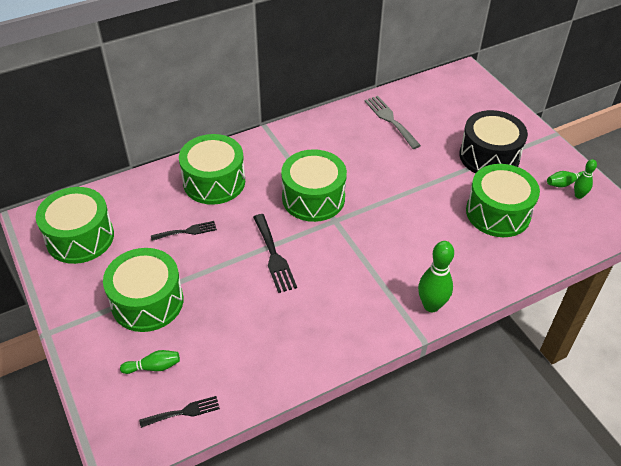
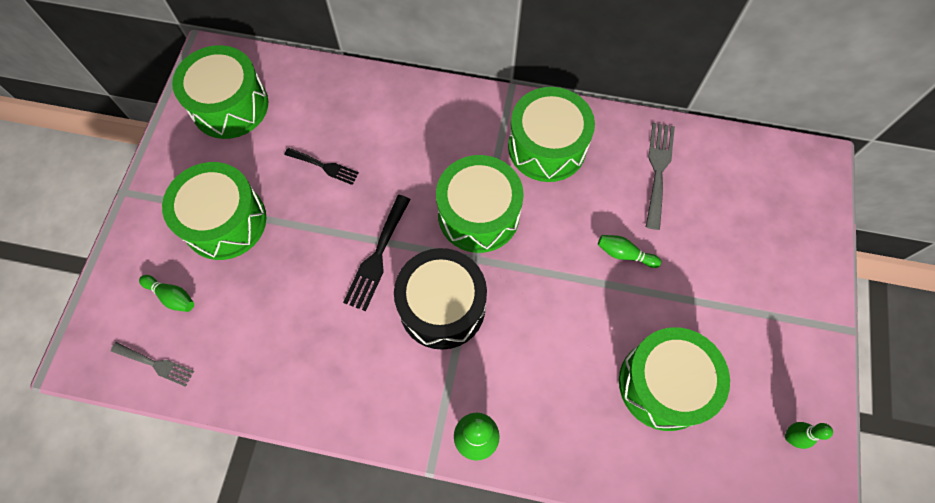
camera: 40 degrees right, 20 degrees up
black fork [139,396,220,428] -> grey fork [111,342,194,387]
green drum [179,134,245,205] -> green drum moved to [508,87,595,182]
black drum [459,110,528,173] -> black drum moved to [394,248,487,350]
green bowling pin [547,171,584,188] -> green bowling pin moved to [598,235,661,268]

